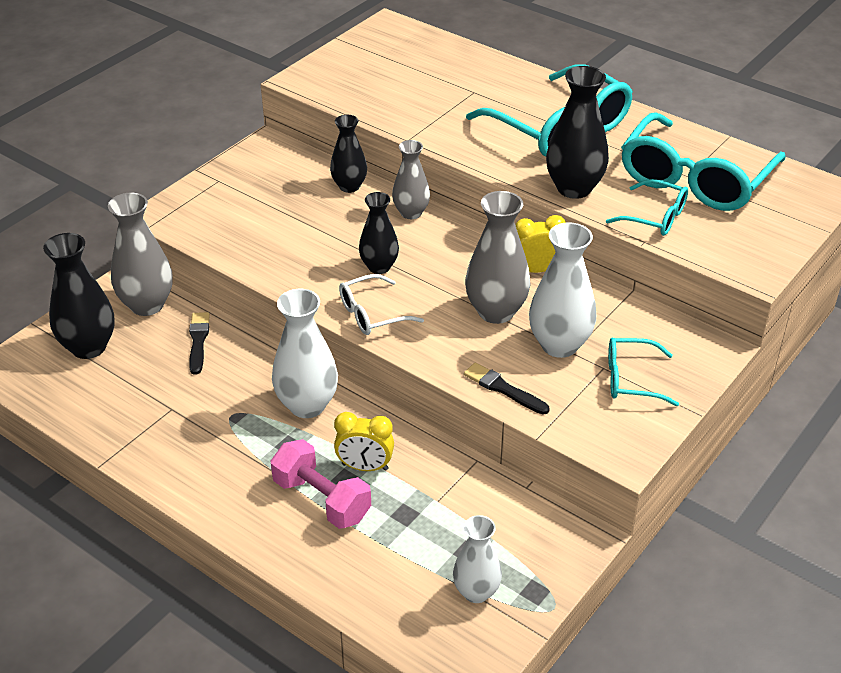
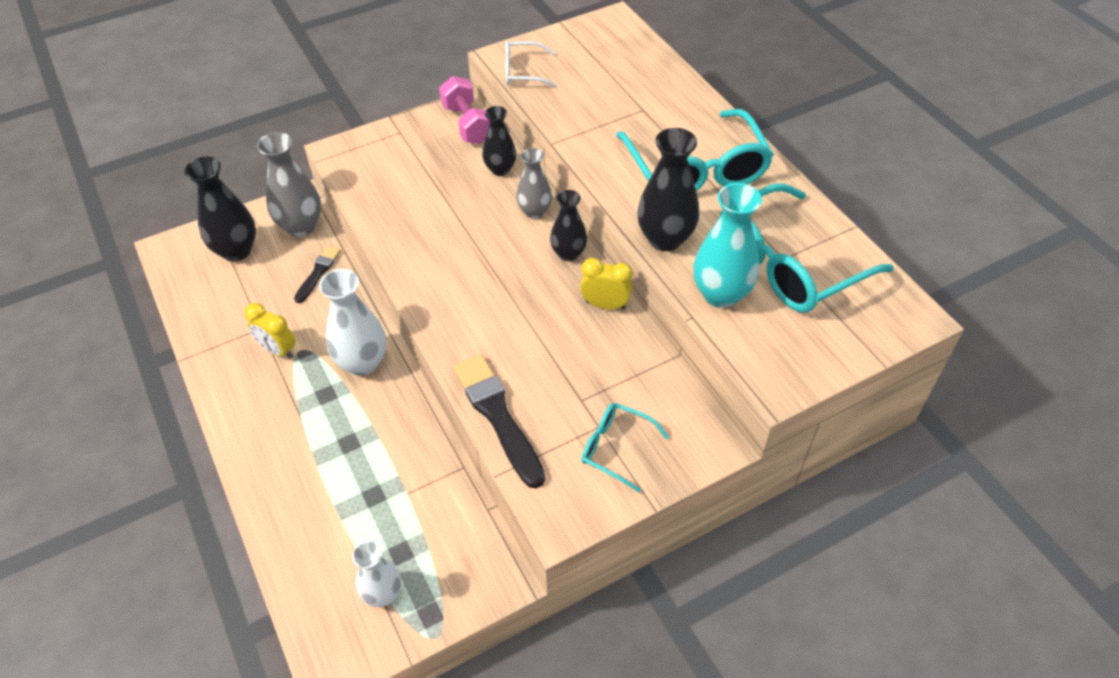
camera: 25 degrees right, 10 degrees up
pink dumbbell [271,439,371,529] -> pink dumbbell moved to [439,76,490,144]
yellow clock [334,412,394,471] -> yellow clock moved to [245,303,296,359]
white glasses [339,274,424,335] -> white glasses moved to [505,41,557,88]
black vase [359,192,399,274] -> black vase moved to [550,190,587,261]
black brush [464,363,549,414] -> black brush [453,354,545,488], size x1.80
grey vase [465,191,531,324] -> none
white vase [529,222,596,358] -> none
turquoise glasses [606,179,688,236] -> turquoise vase [693,183,762,308]

